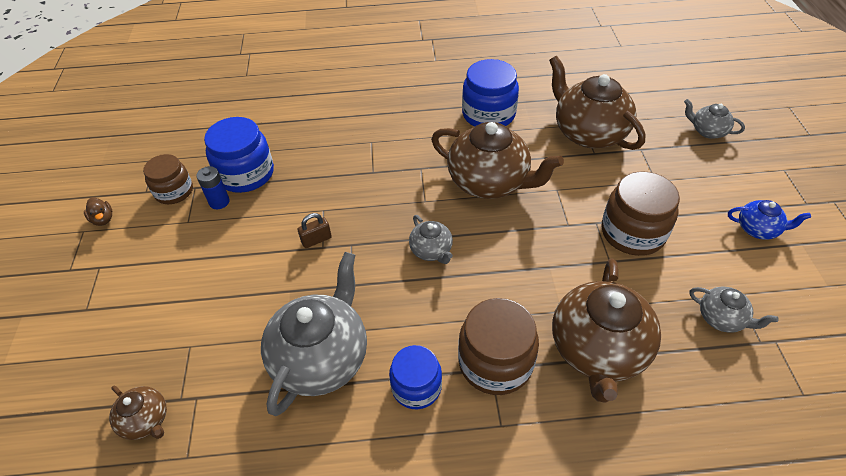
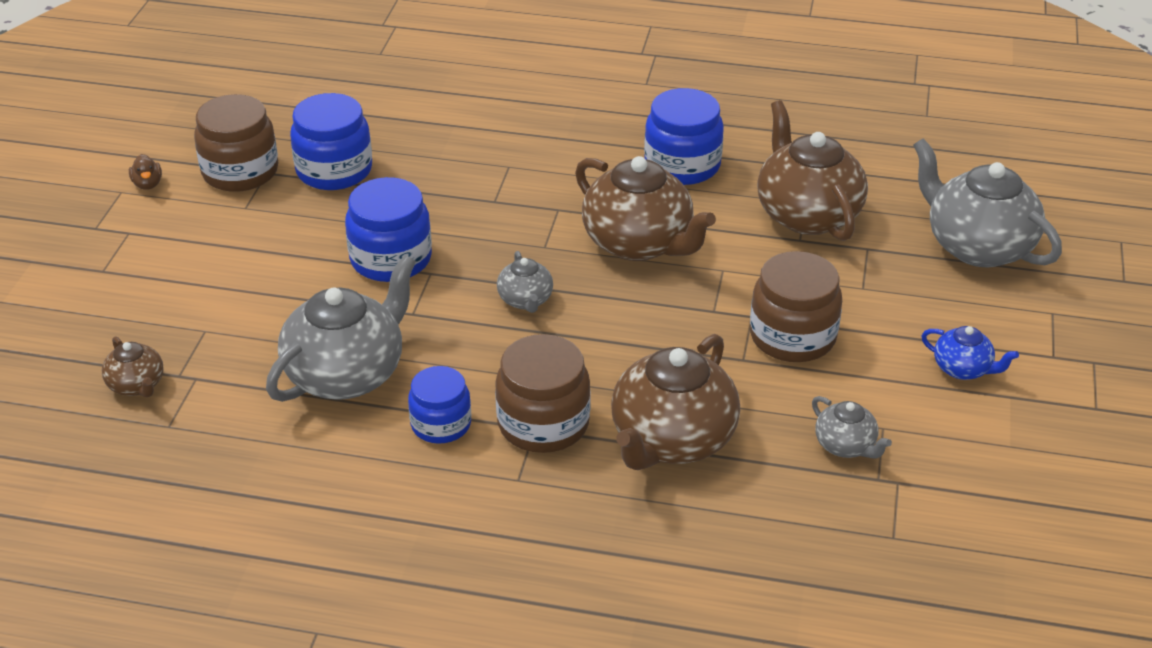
camera: 15 degrees right, 10 degrees down
brown jar [143,154,193,204] -> brown jar [194,94,278,192], size x1.52
blue battery [196,166,230,209] -> none
brown padlock [298,213,332,248] -> blue jar [345,177,432,282]
grey teapot [684,99,745,139] -> grey teapot [913,138,1062,267], size x2.05

